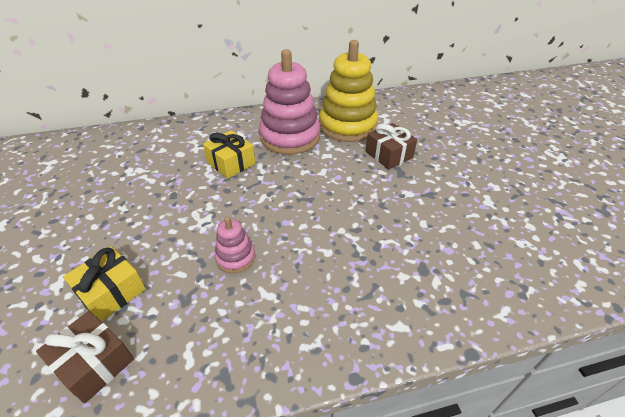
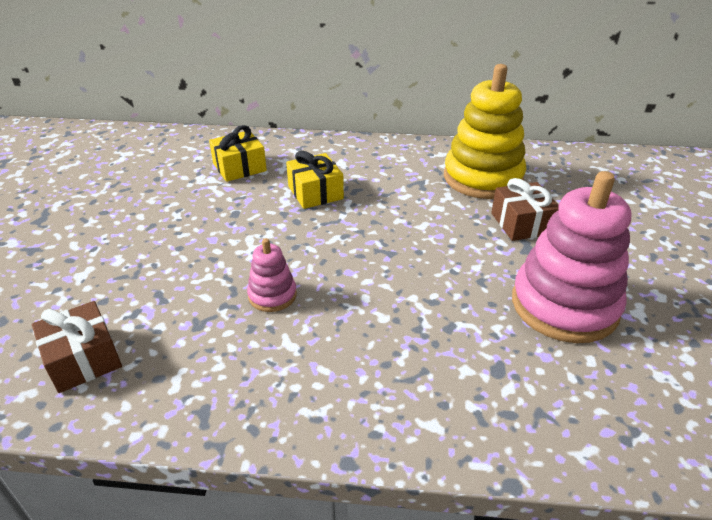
camera: 20 degrees right, 5 degrees down
yellow gift [63,246,146,322] -> yellow gift moved to [209,125,267,182]
pink stacking toy [259,49,320,155] -> pink stacking toy moved to [512,171,631,343]

